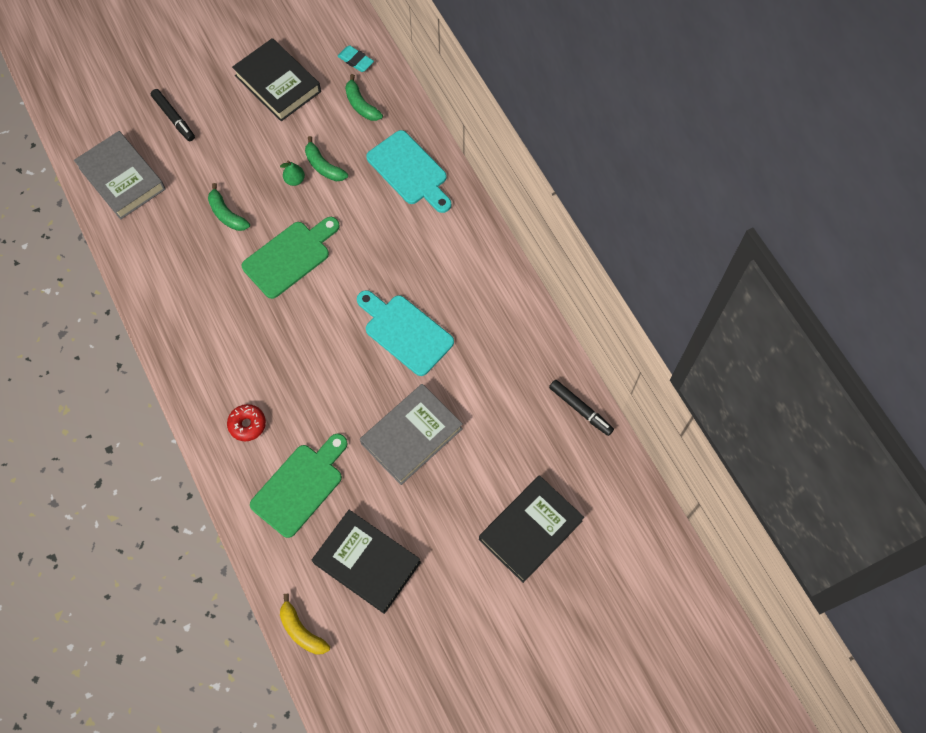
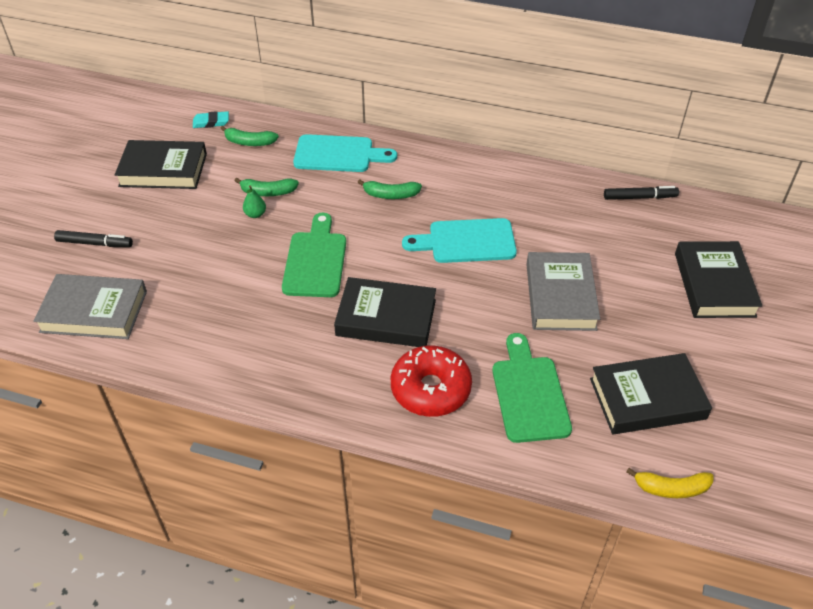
camera: 45 degrees left, 20 degrees down
green banana [208,183,250,231] -> green banana moved to [357,179,422,199]
red donut [227,404,266,441] -> red donut [391,345,472,417], size x1.83
none -> black book [334,277,436,347]

